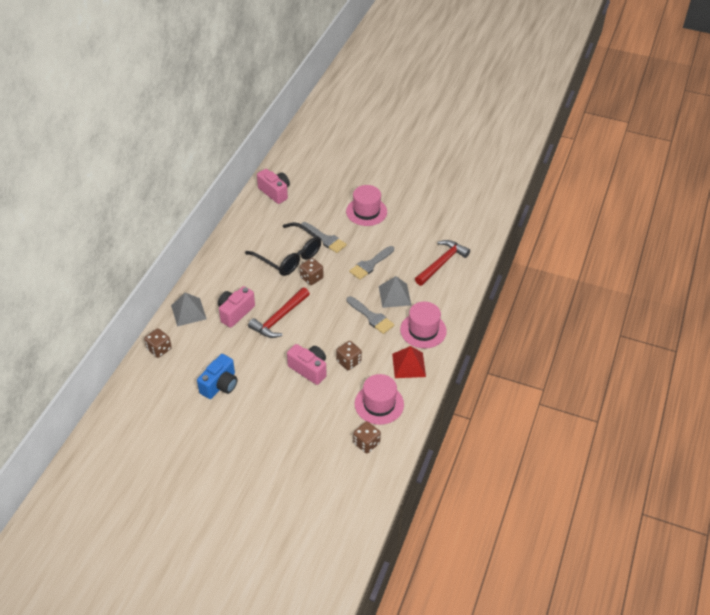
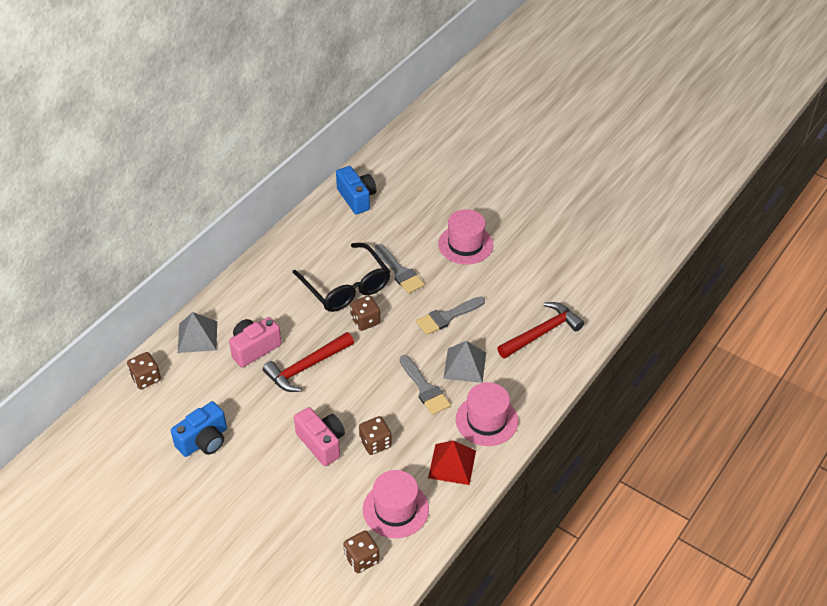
camera: 15 degrees right, 0 degrees up
pink camera [257,169,290,204] -> blue camera [336,166,376,214]

